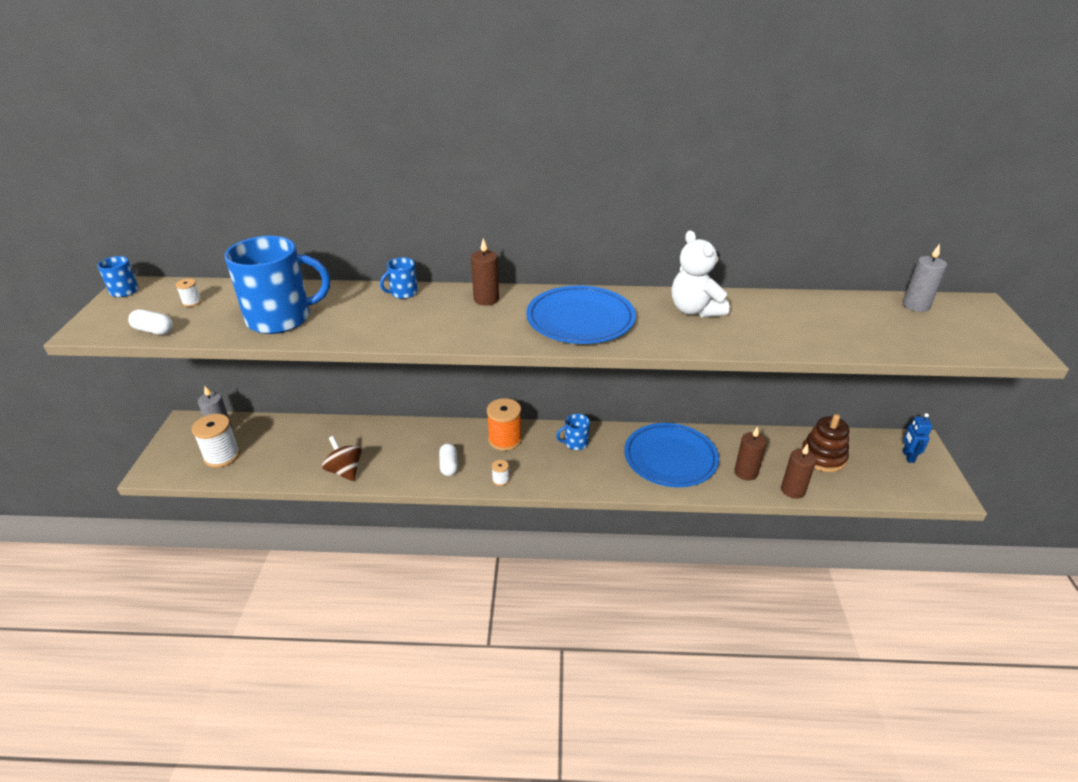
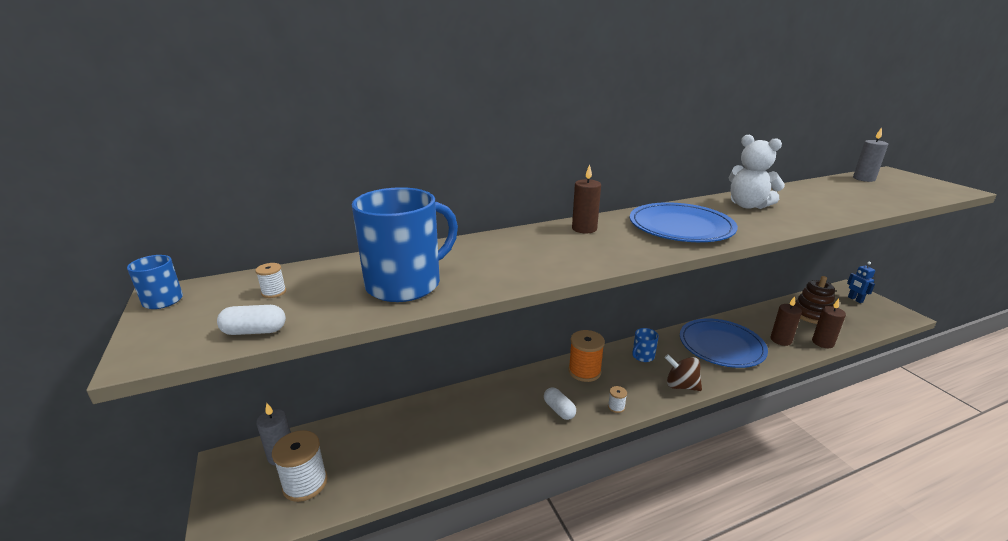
camera: 25 degrees left, 10 degrees down
brown spinning top [322,436,362,481] -> brown spinning top moved to [665,354,702,391]
blue mug [380,257,418,299] -> none

